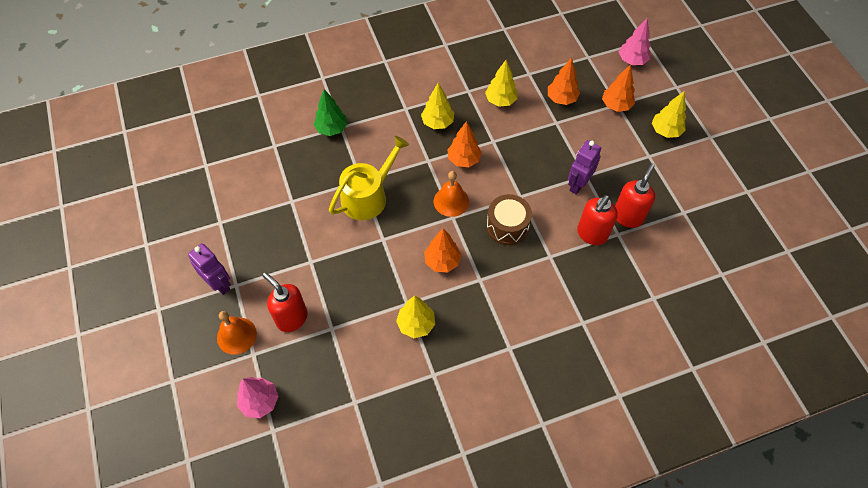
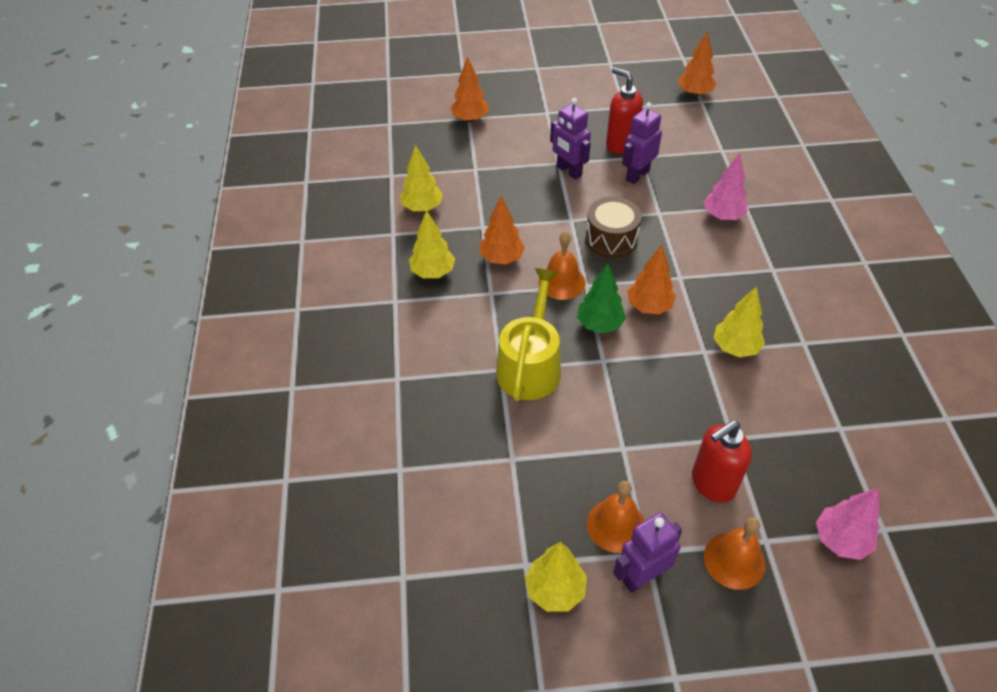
camera: 75 degrees left, 10 degrees down
green tree [314,89,347,136] -> green tree moved to [577,263,626,334]
yellow watering can [329,136,409,220] -> yellow watering can turned 45 degrees clockwise [496,268,561,401]
orange tree [548,58,580,105] -> orange tree moved to [679,31,716,97]
red soap dispenser [577,195,618,245] -> purple robot [622,102,662,184]
pink tree [619,19,651,65] -> pink tree moved to [703,153,748,220]
yellow tree [652,91,686,138] -> yellow tree moved to [525,542,587,612]
none -> orange bell [587,481,644,553]

